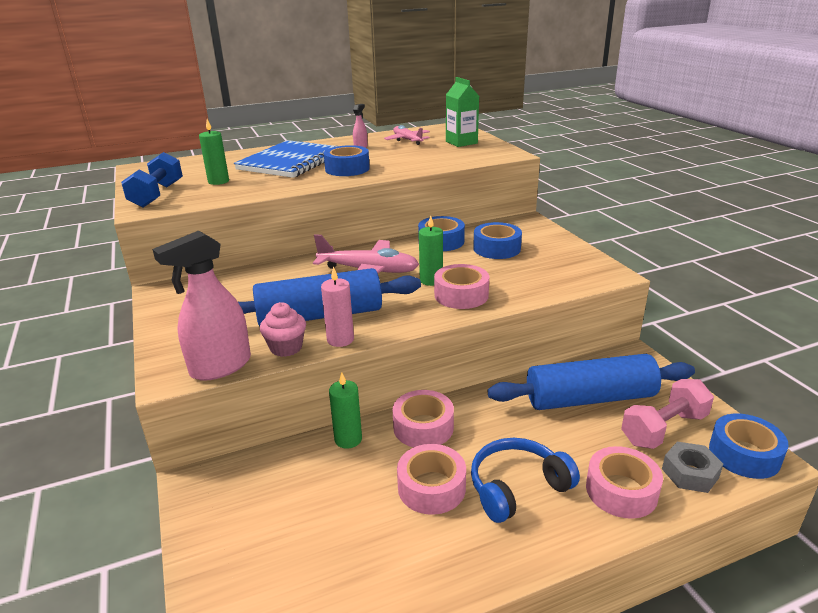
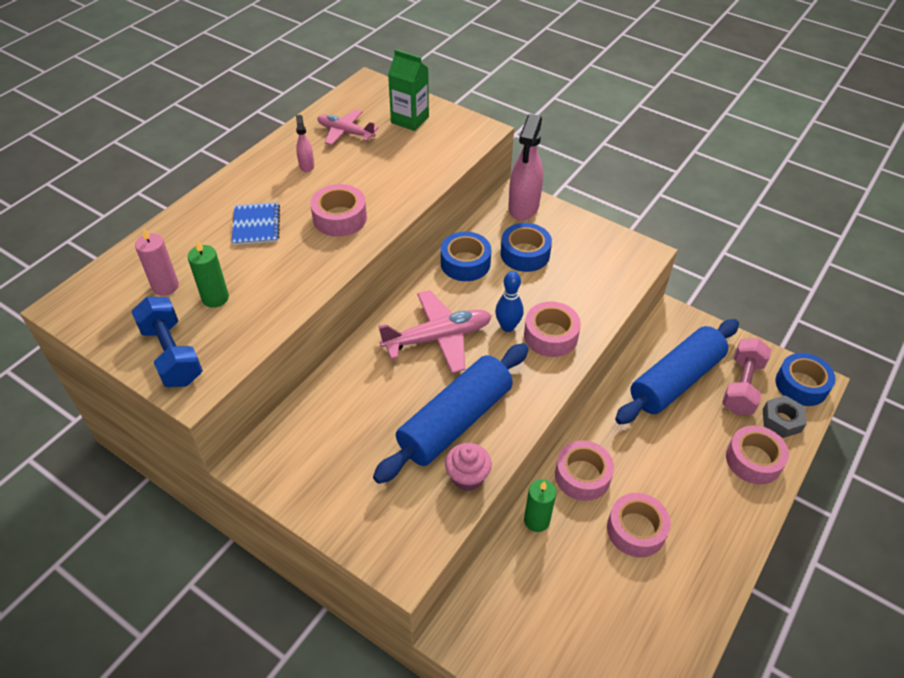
camera: 35 degrees left, 20 degrees up
pink spray bottle [152,230,251,381] -> pink spray bottle moved to [508,114,543,221]
blue notebook [234,140,337,178] -> blue notebook [232,202,280,245], size x0.50
pink candle [321,266,354,347] -> pink candle moved to [135,228,179,296]
blue tape [324,145,370,176] -> pink tape [310,184,367,237]
green candle [419,216,443,286] -> blue bowling pin [495,271,524,332]
blue headphones [471,438,580,523] -> none

